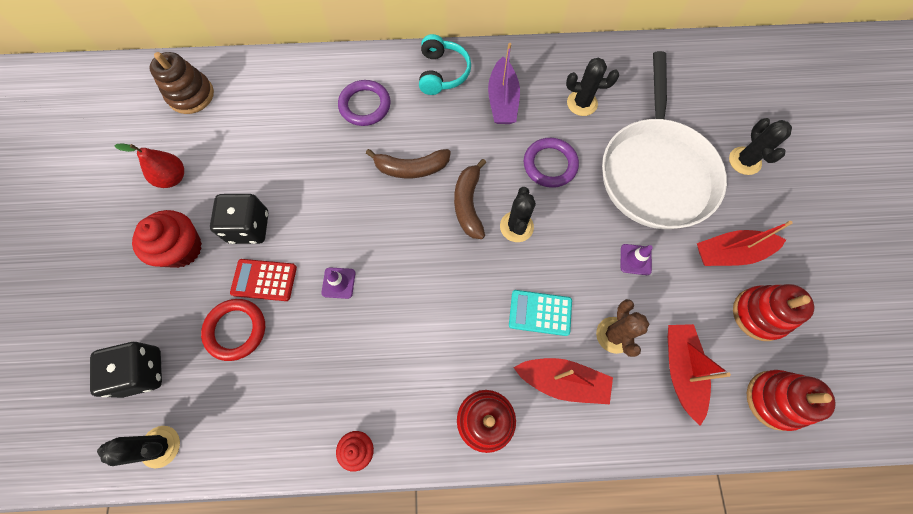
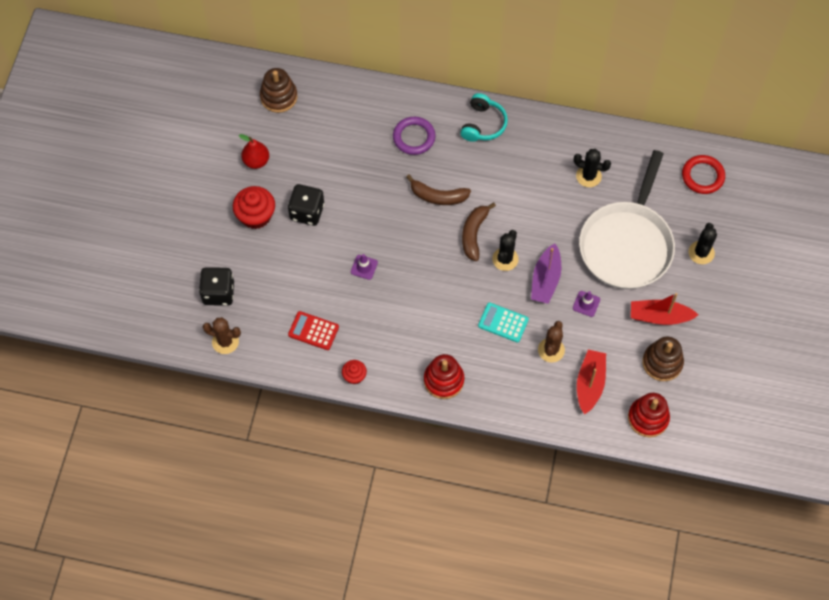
camera: 15 degrees right, 5 degrees down
black cactus [97,426,180,469] -> brown cactus [203,317,241,354]
red ring [201,299,265,361] -> red ring moved to [682,155,725,194]
red calculator [230,259,297,301] -> red calculator moved to [288,311,339,350]
purple boat [488,43,520,124] -> purple boat moved to [531,243,561,304]
red boat [513,358,613,404] -> none
purple ring [524,138,579,188] -> none
red stacking toy [733,284,814,341] -> brown stacking toy [642,337,684,381]

